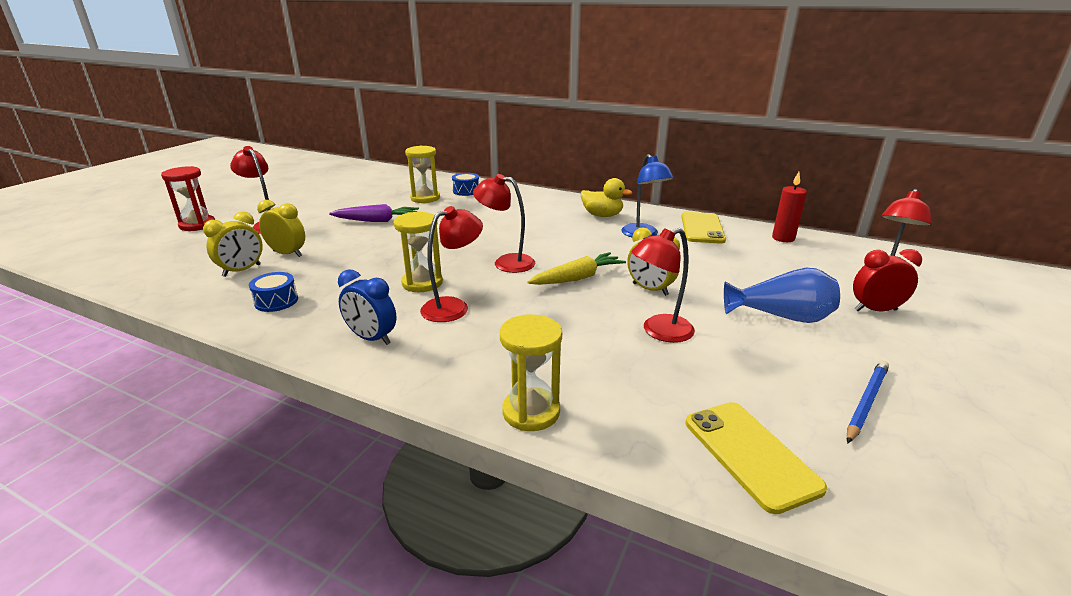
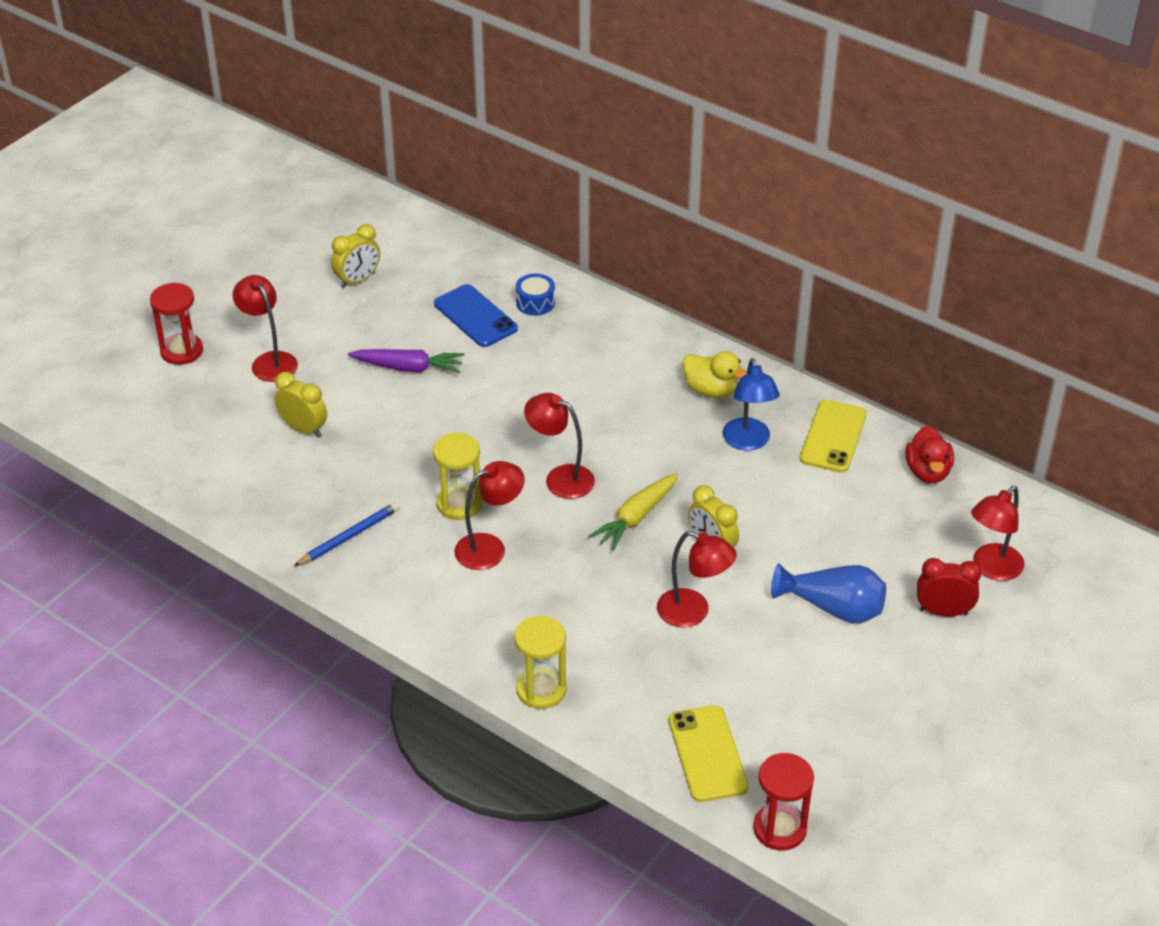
camera: 10 degrees right, 15 degrees up
yellow clock [203,211,263,277] -> yellow clock moved to [331,224,380,288]
blue drum [249,272,298,312] -> none
blue clock [338,269,397,345] -> none
yellow hourglass [405,146,440,203] -> blue phone [434,284,518,347]
yellow carrot [528,252,626,285] -> yellow carrot turned 150 degrees clockwise [589,473,679,551]
red lamp [631,228,695,343] -> red lamp turned 135 degrees counterclockwise [657,531,737,628]
red candle [772,172,807,242] -> red duck [905,426,954,483]
blue pencil [847,360,889,443] -> blue pencil moved to [294,502,399,566]
none -> red hourglass [753,753,814,851]

